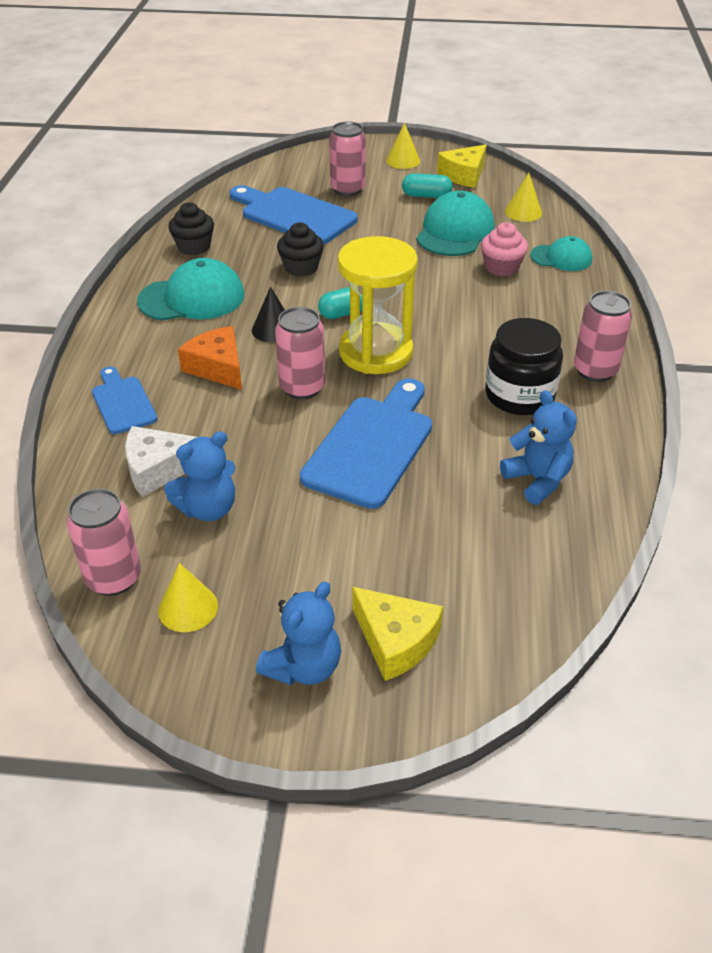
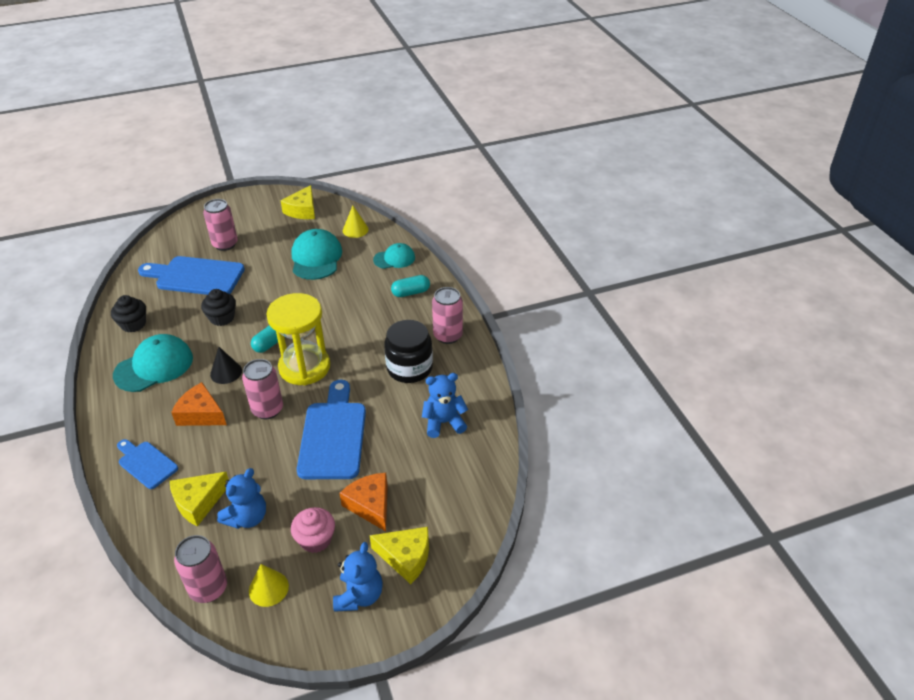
camera: 25 degrees left, 0 degrees up
white cheese [125,426,197,497] -> yellow cheese [170,472,229,526]
yellow cone [386,123,420,169] -> none
turquoise capsule [402,173,453,198] -> turquoise capsule moved to [391,275,430,297]
pink cupcake [481,222,528,276] -> pink cupcake moved to [291,507,335,553]
blue teddy bear [500,390,577,505] -> blue teddy bear turned 45 degrees counterclockwise [422,373,468,438]
none -> orange cheese [339,473,388,531]

